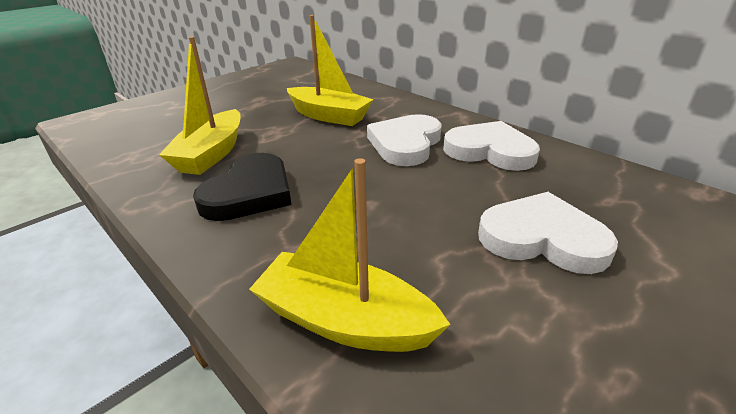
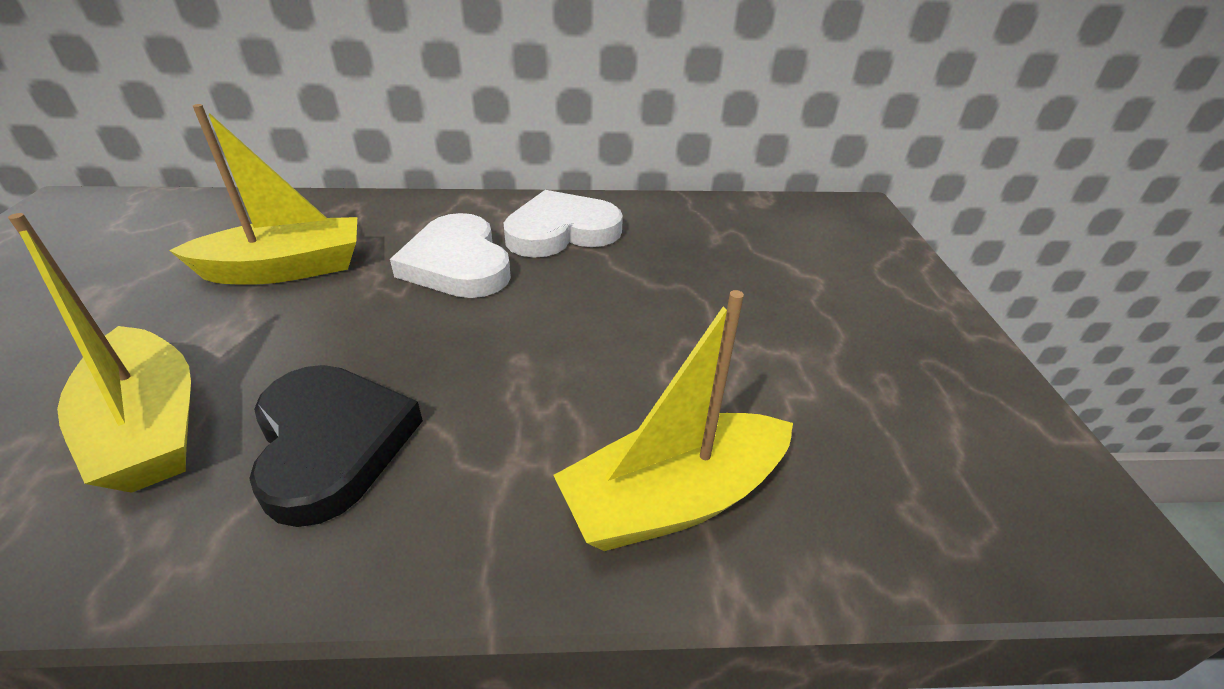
camera: 50 degrees left, 5 degrees up
white heart [478,192,618,274] -> none

